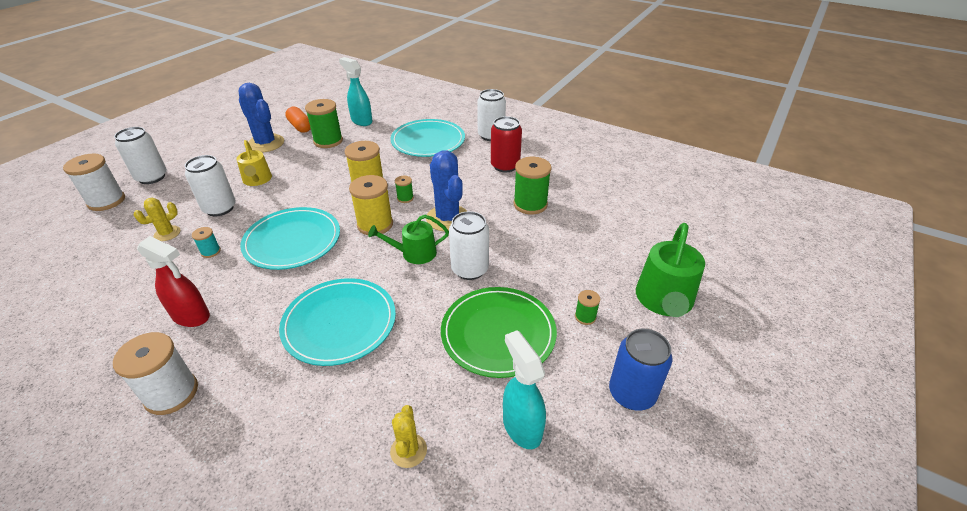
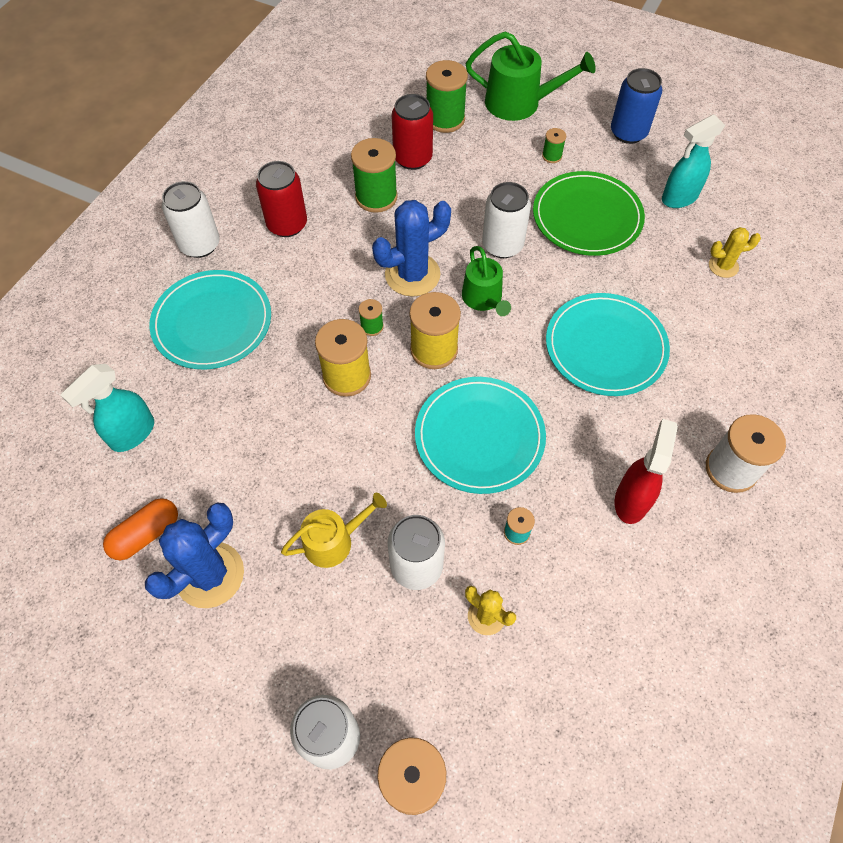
camera: 95 degrees left, 20 degrees up
green spool [305,99,343,148] -> green spool moved to [426,60,468,133]
none -> red can [392,94,433,170]

